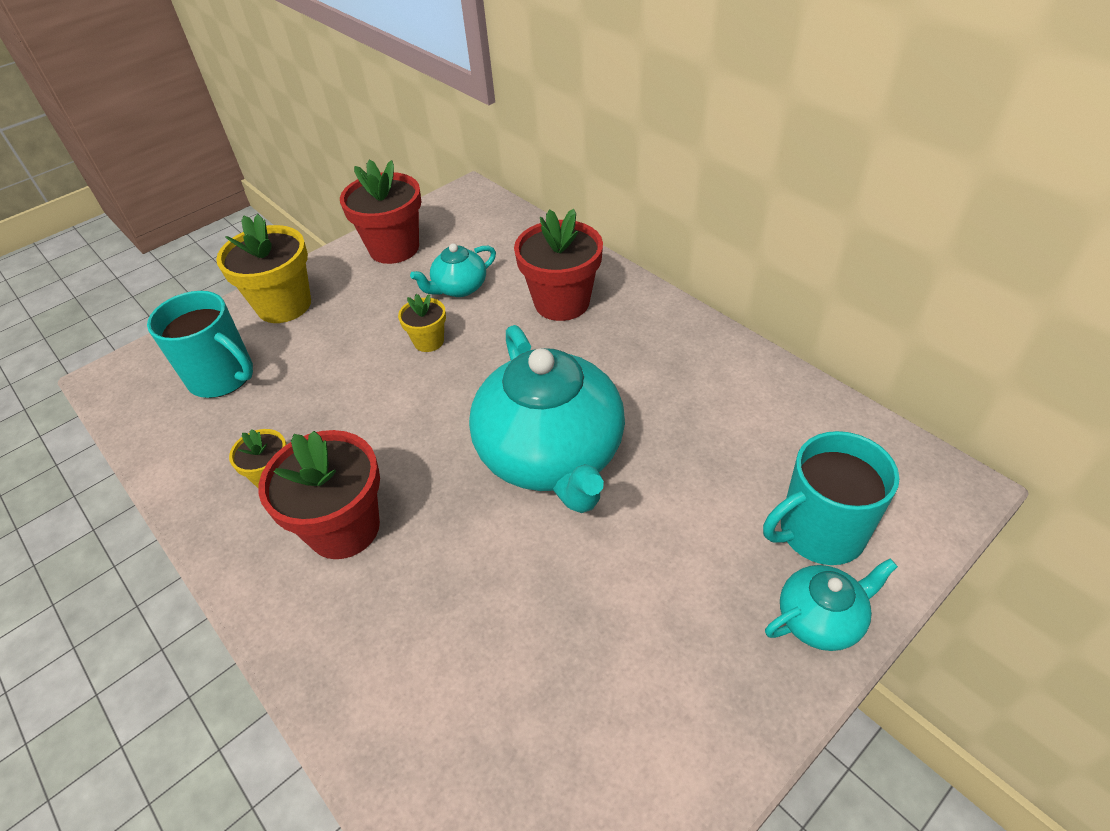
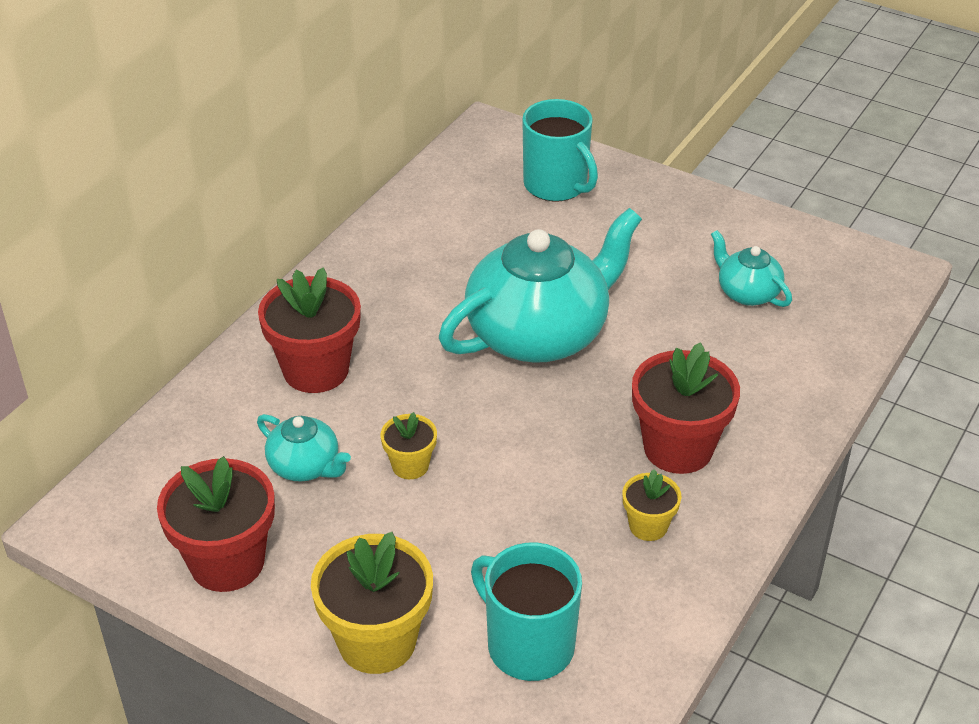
camera: 110 degrees left, 5 degrees down
turquoise mug [147,291,253,398] -> turquoise mug turned 60 degrees counterclockwise [471,542,582,681]
turquoise teapot [765,558,898,651] -> turquoise teapot moved to [711,230,792,307]

